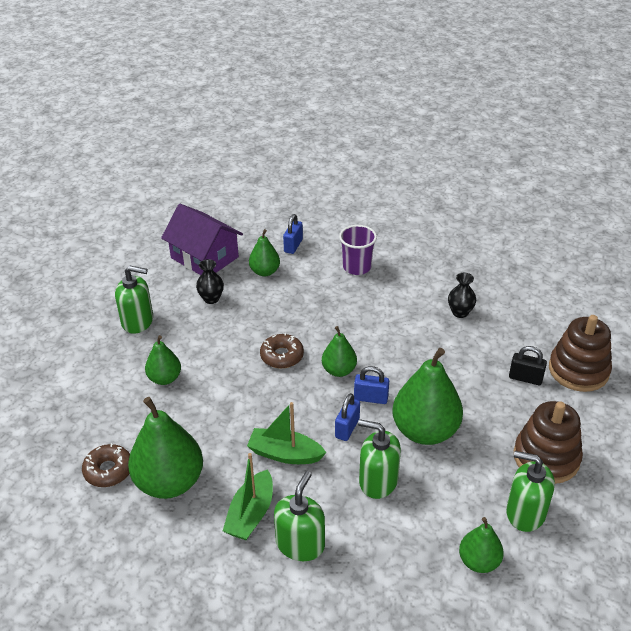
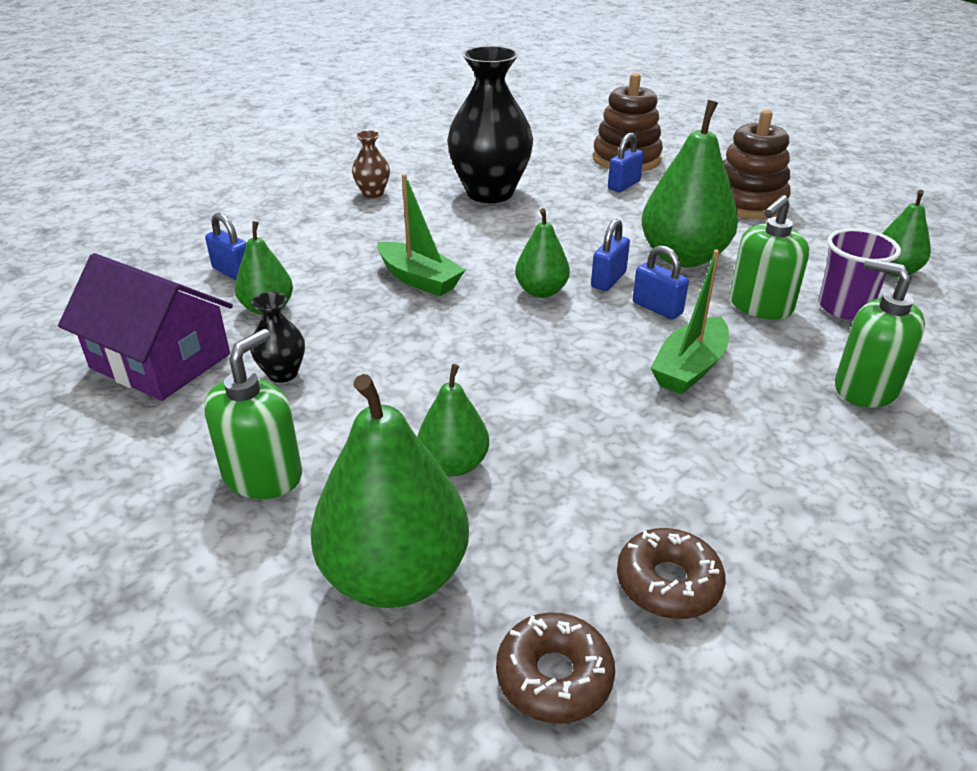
camera: 70 degrees left, 5 degrees down
green pear [128,397,203,499] -> green pear moved to [311,374,469,608]
purple house [161,204,243,275] -> purple house turned 60 degrees clockwise [58,253,233,401]
green boat [223,453,273,540] -> green boat moved to [377,174,465,296]
brown donut [260,333,304,368] -> brown donut moved to [496,612,615,724]
purple cup [339,225,377,275] -> purple cup moved to [819,228,901,319]
black vase [448,273,476,318] -> black vase [447,46,533,203], size x2.23
green soap dispenser [506,451,555,532] -> none
black padlock [509,346,547,385] -> blue padlock [608,133,644,192]
none -> brown vase [352,130,390,198]

